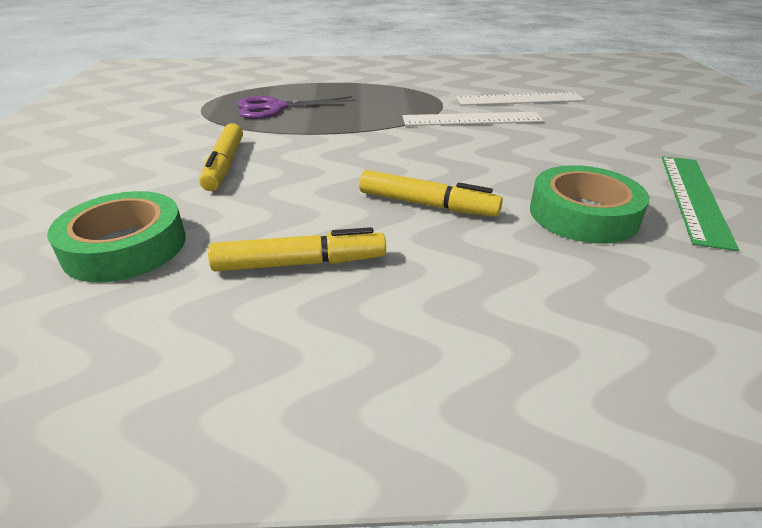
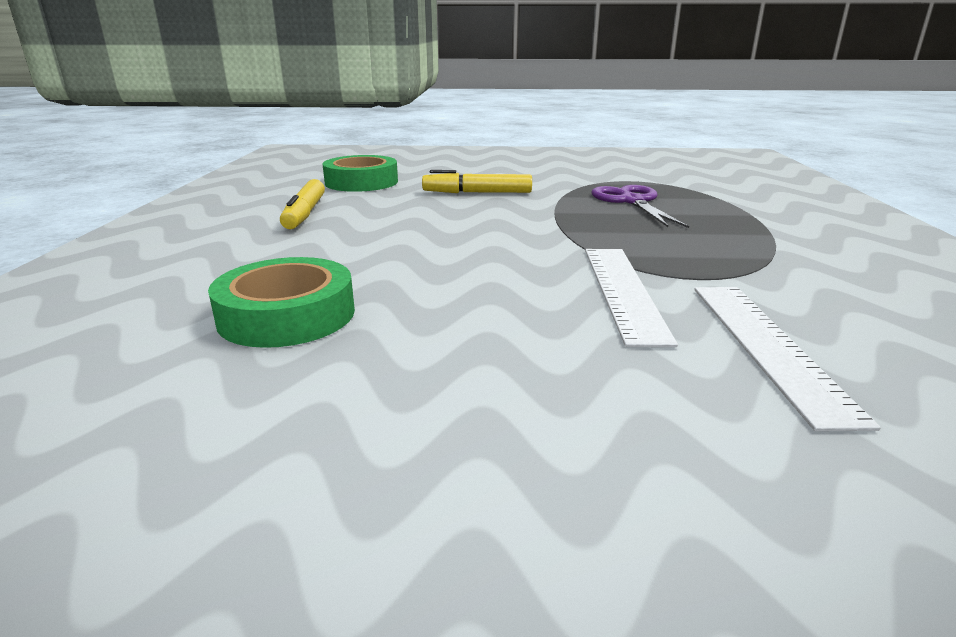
camera: 95 degrees right, 10 degrees down
yellow marker [359,170,503,217] -> none
green ruler [662,156,739,251] -> none

